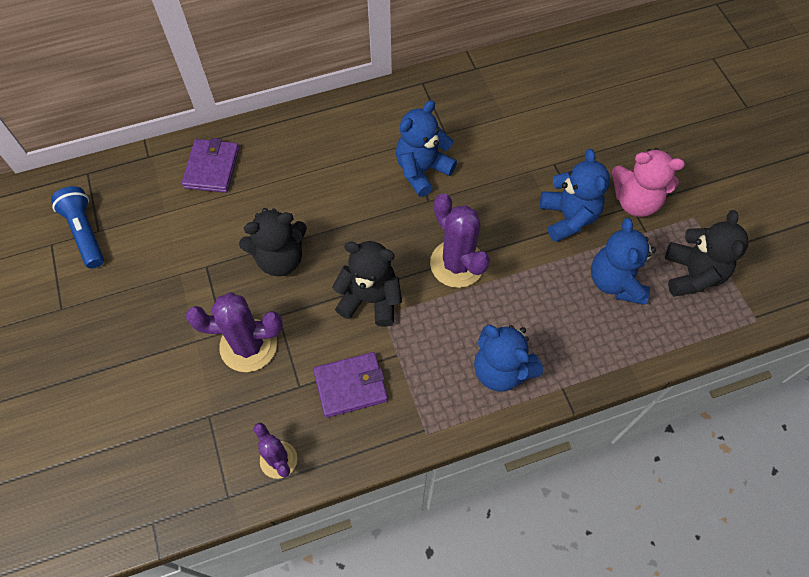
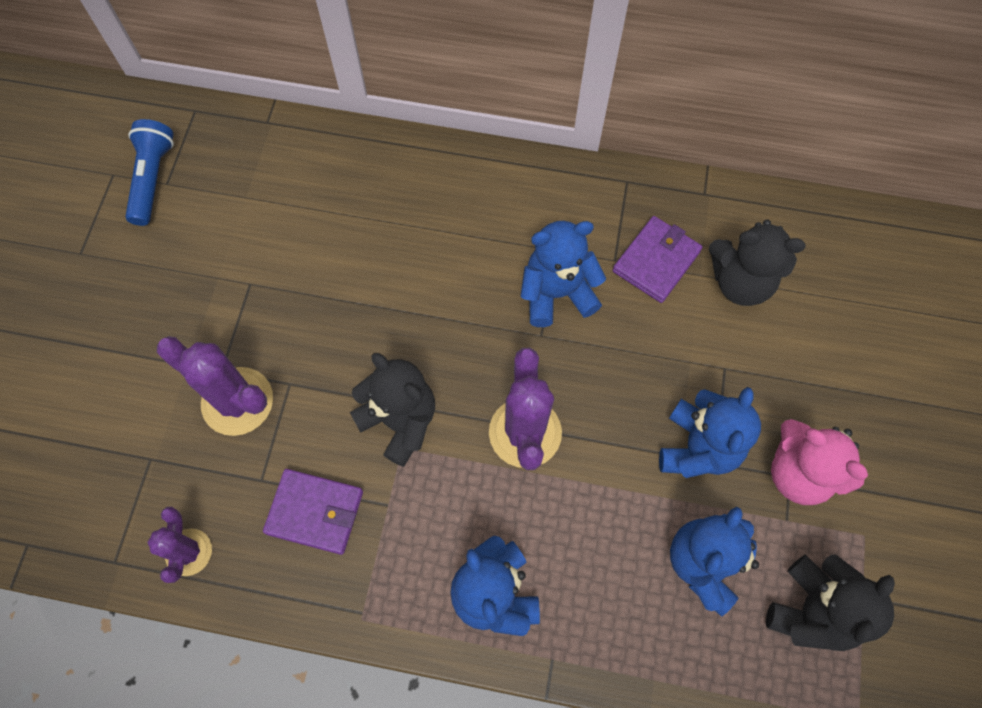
camera: 30 degrees right, 5 degrees up
purple wallet [182,138,239,193] -> purple wallet moved to [613,216,703,303]
black teddy bear [239,208,307,276] -> black teddy bear moved to [709,220,805,306]

